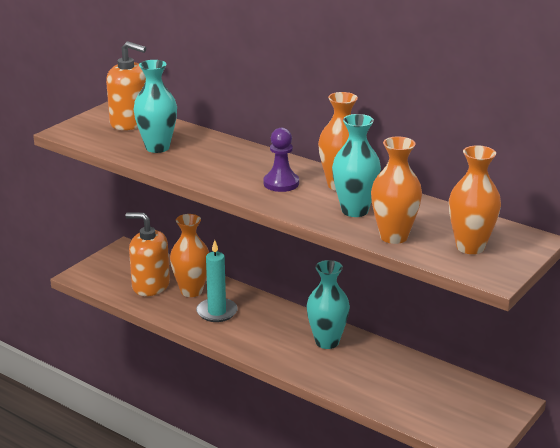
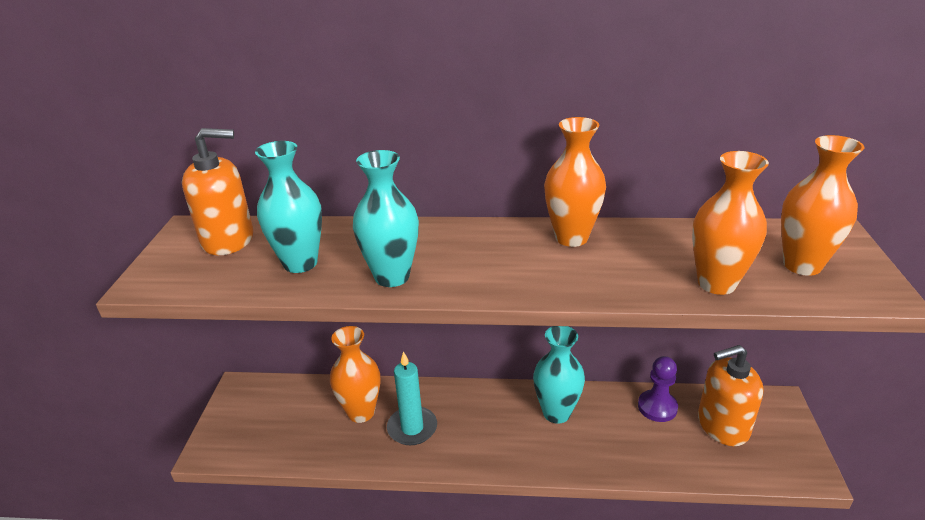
camera: 30 degrees left, 5 degrees up
orange soap dispenser [125,212,170,296] -> orange soap dispenser moved to [698,345,764,446]
purple pawn [263,128,299,192] -> purple pawn moved to [638,356,678,422]
turquoise vase [332,114,381,217] -> turquoise vase moved to [353,150,419,287]

